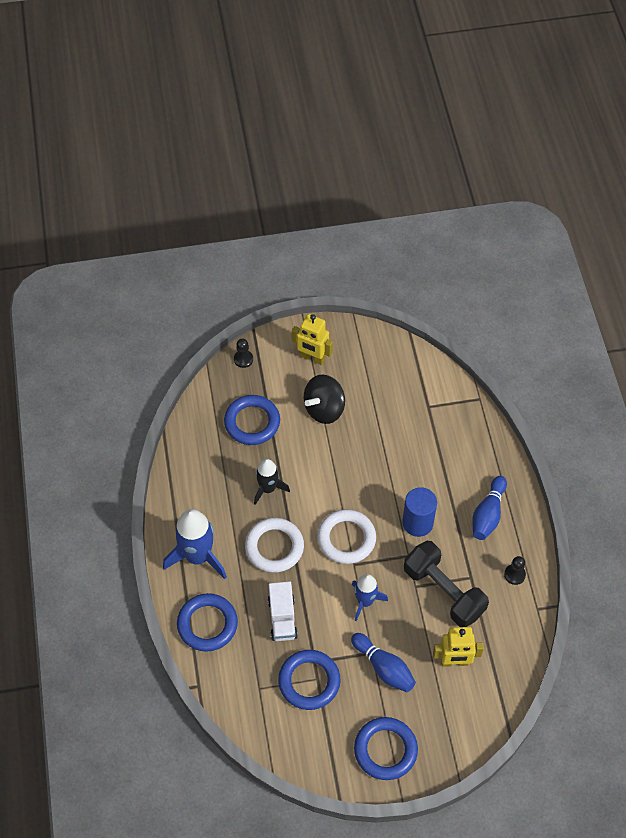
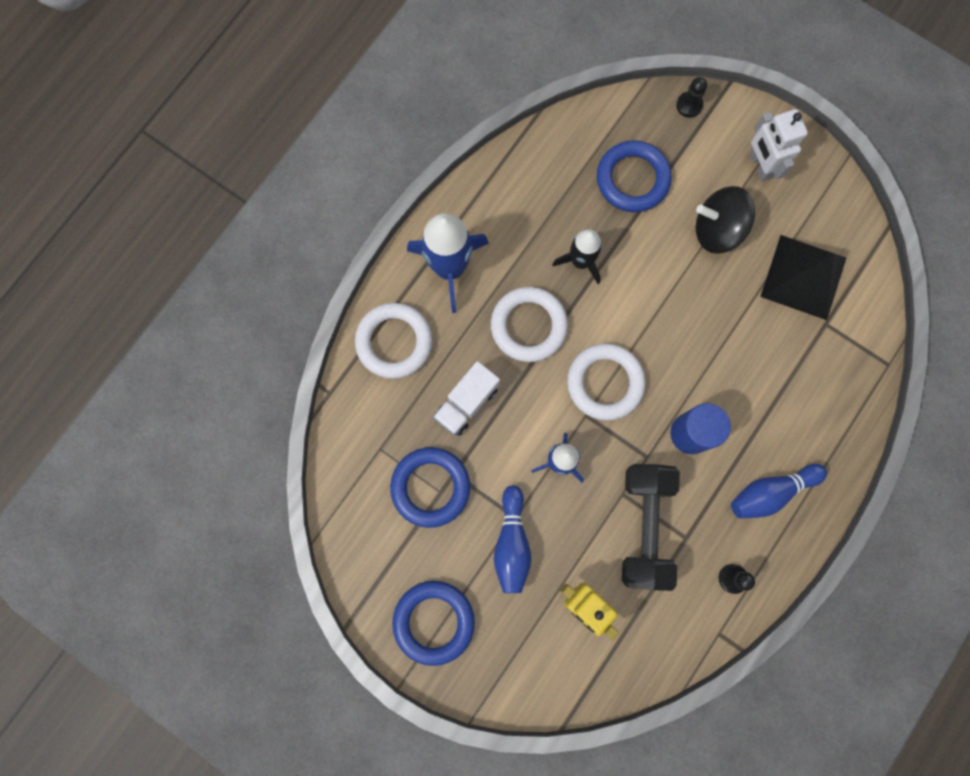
camera: 45 degrees right, 20 degrees up
blue ring [177,593,238,652] -> white ring [355,303,432,379]
yellow robot [292,314,333,365] -> white robot [749,109,808,181]
none -> black pyramid [760,235,846,320]

